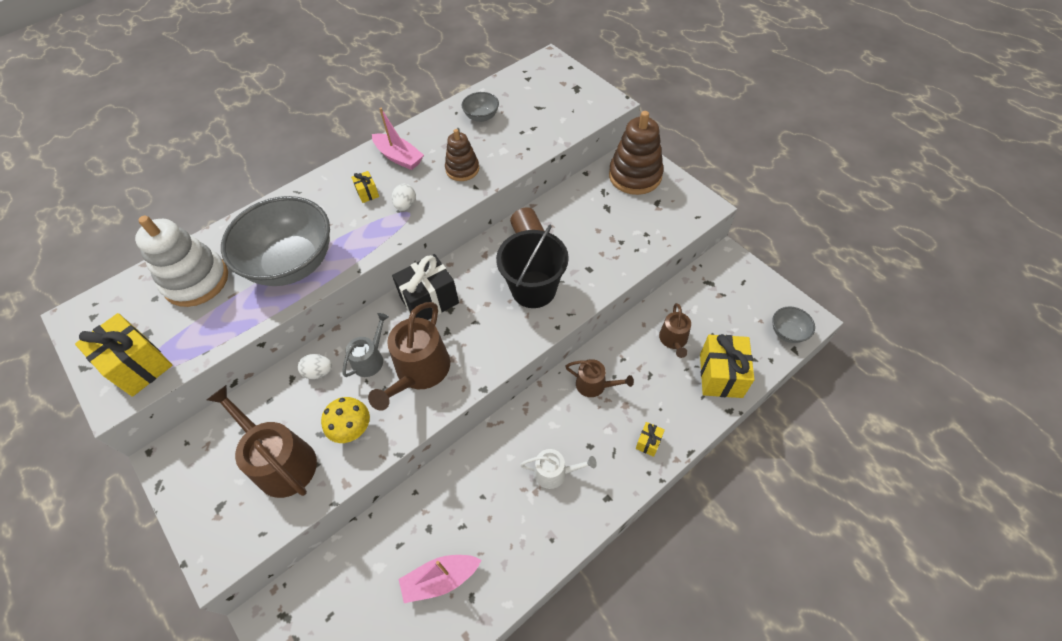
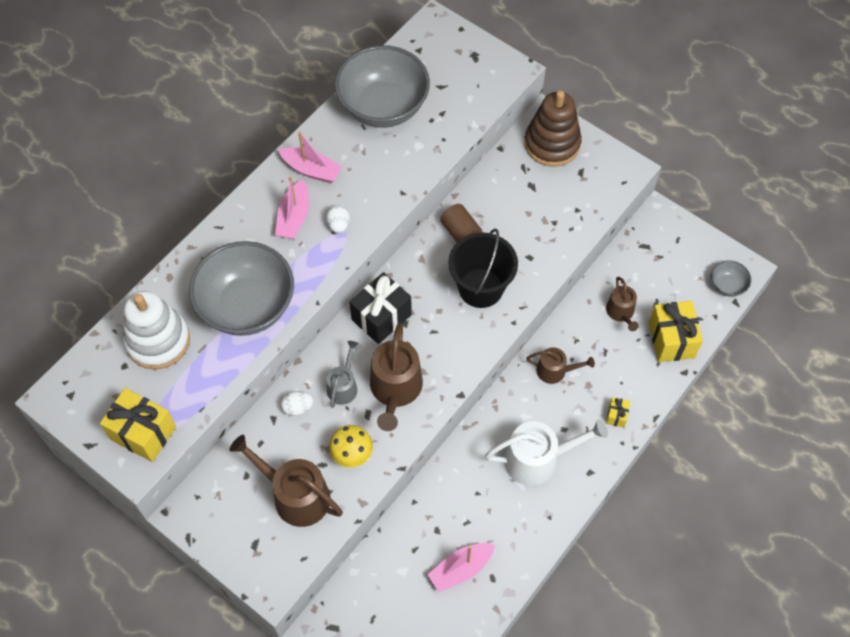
camera: 15 degrees left, 5 degrees up
yellow gift [351,171,379,203] -> pink boat [275,176,309,239]
brown stacking toy [445,129,479,181] -> none
grey bowl [461,92,499,122] -> grey bowl [335,45,430,128], size x2.33
white watering can [520,449,597,489] -> white watering can [485,419,608,486], size x1.74

